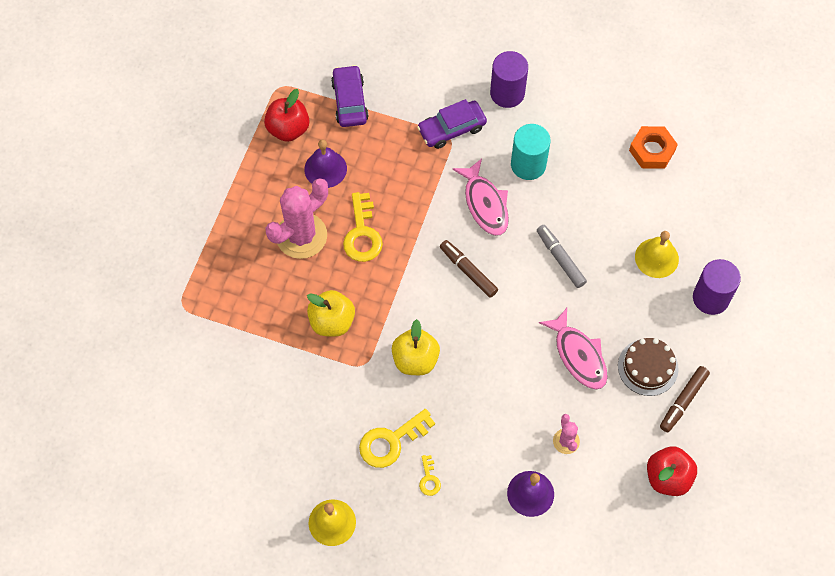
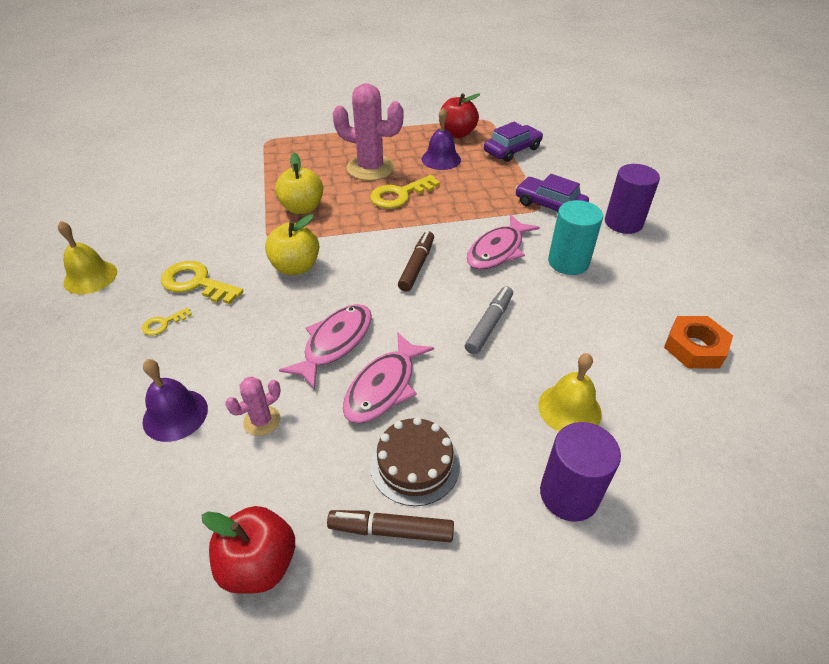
camera: 60 degrees right, 20 degrees down
none -> pink fish [279,304,372,390]

